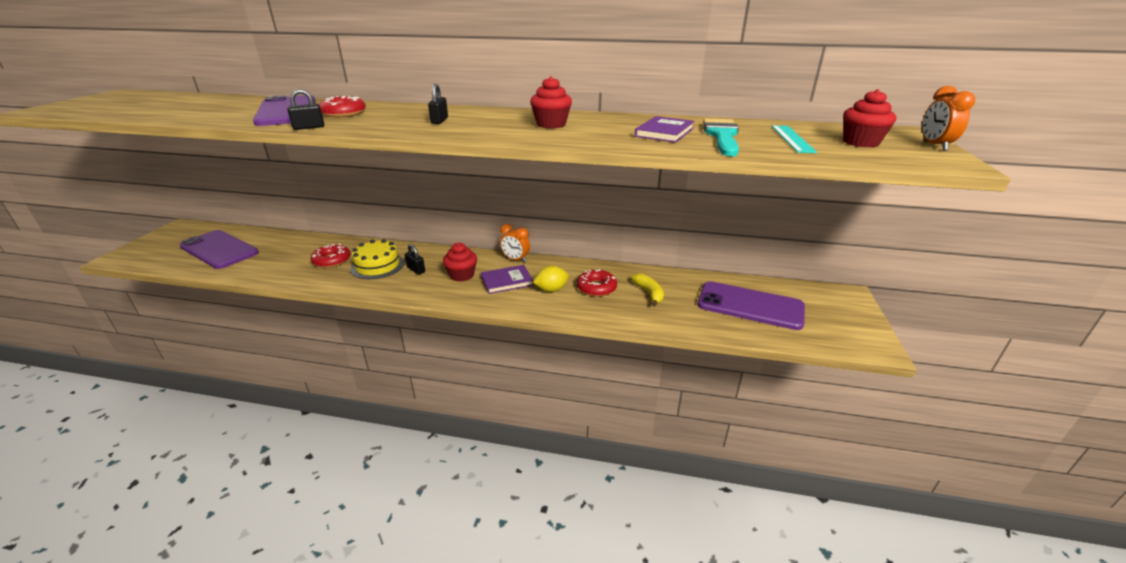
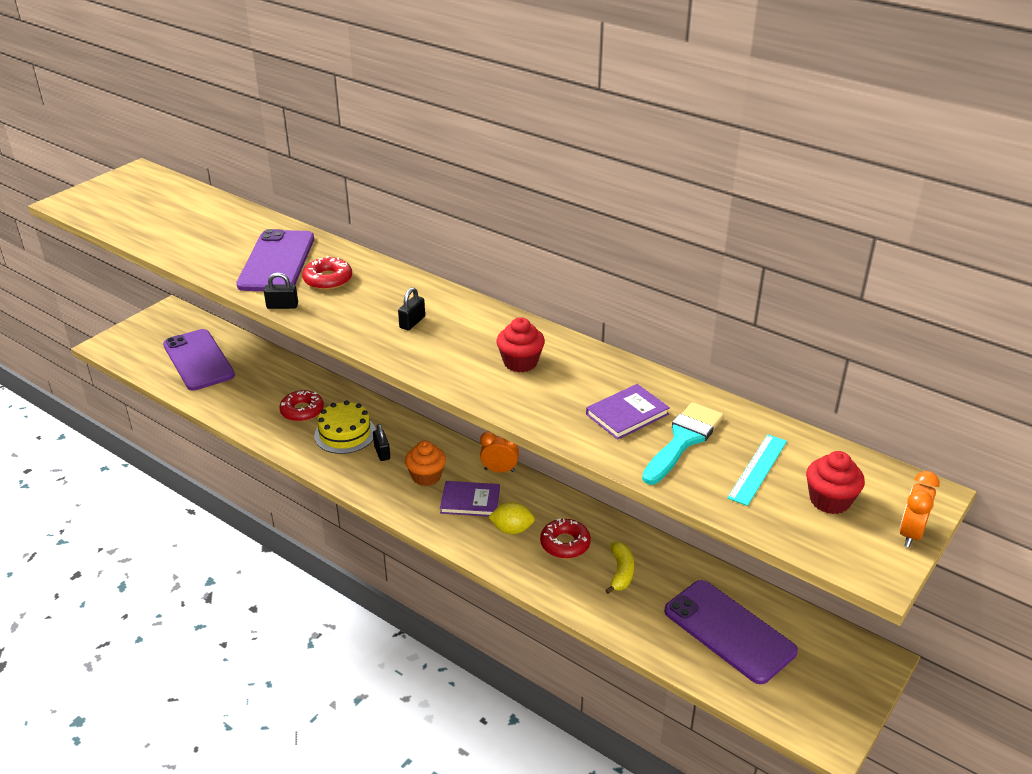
camera: 25 degrees right, 5 degrees up
red cupcake [443,242,477,282] -> orange cupcake [405,441,446,486]
orange clock [500,224,530,262] -> orange clock turned 135 degrees clockwise [480,431,519,472]

